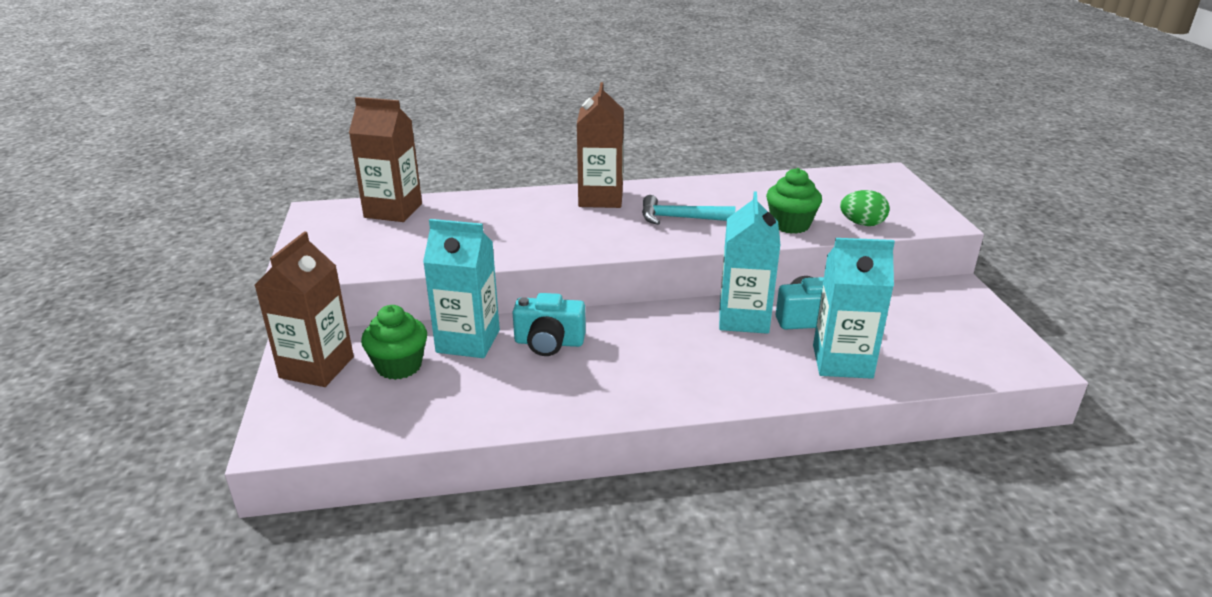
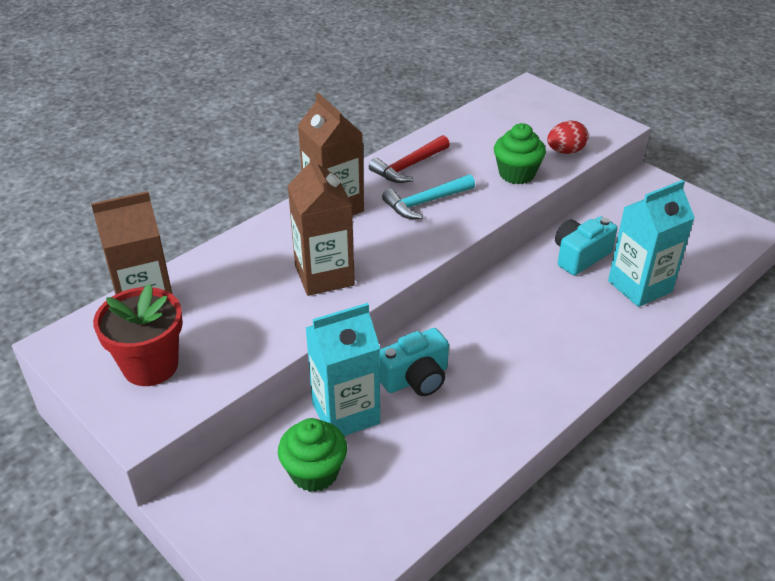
camera: 35 degrees left, 10 degrees up
brown carton [254,232,354,387] -> brown carton moved to [288,154,355,296]
turquoise carton [719,191,780,334] -> none
green egg [840,190,890,226] -> red egg [547,121,589,154]
none -> red flower pot [93,284,183,386]
none -> red hammer [369,135,450,183]

